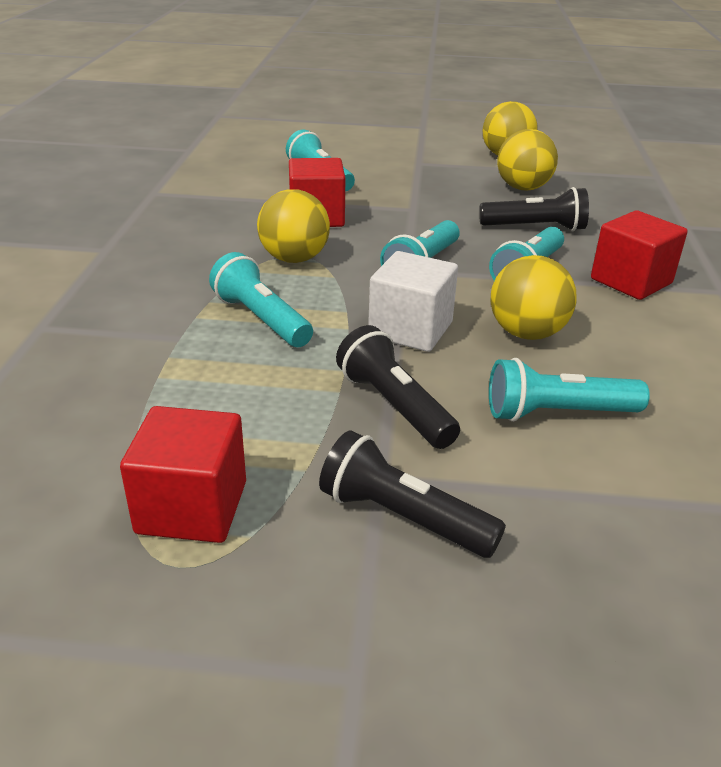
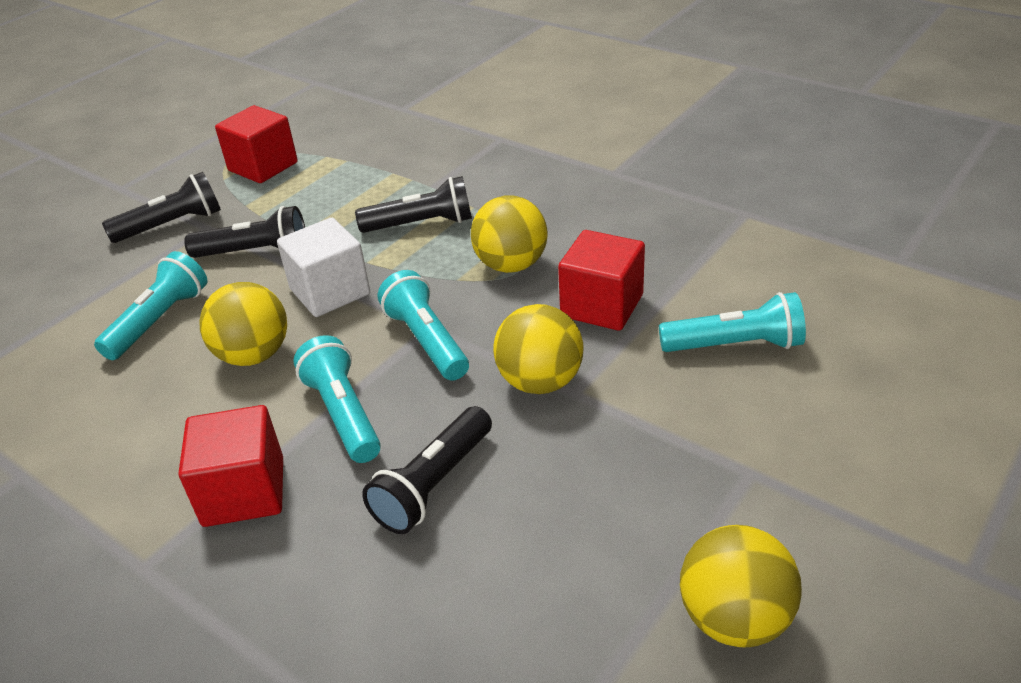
camera: 125 degrees right, 5 degrees up
turquoise flashlight [209,252,313,347] -> black flashlight [355,176,472,233]
yellow ball [497,129,558,191] -> yellow ball moved to [493,304,584,394]

